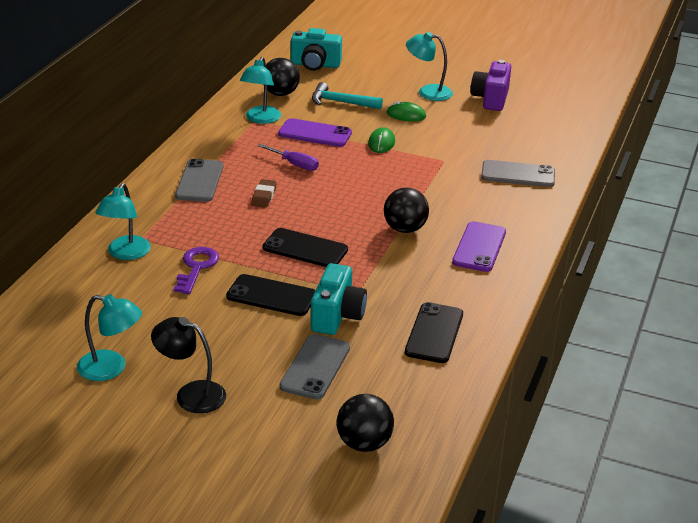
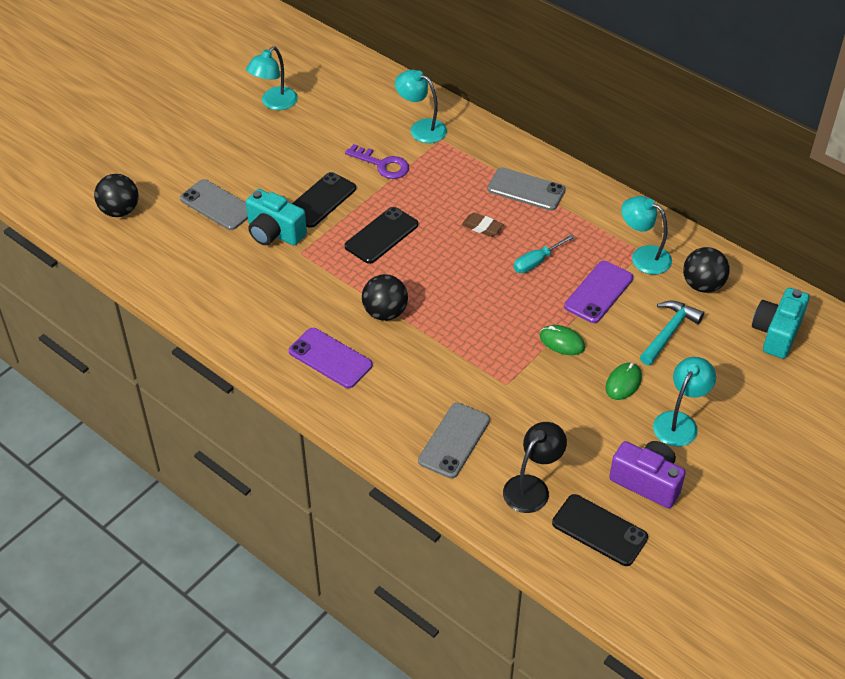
camera: 110 degrees right, 15 degrees up
black lamp [151,317,226,413] -> black lamp moved to [503,422,567,513]
purple screwdriver [258,144,319,171] -> turquoise screwdriver [513,234,575,273]
black phone [405,302,463,363] -> black phone moved to [552,494,648,566]

